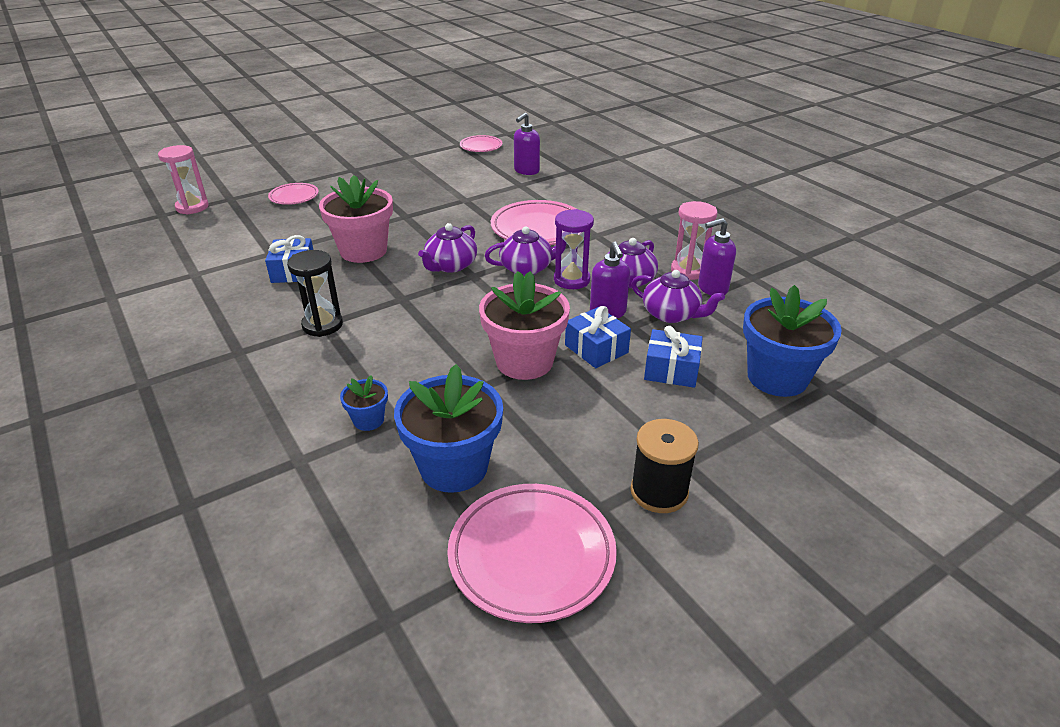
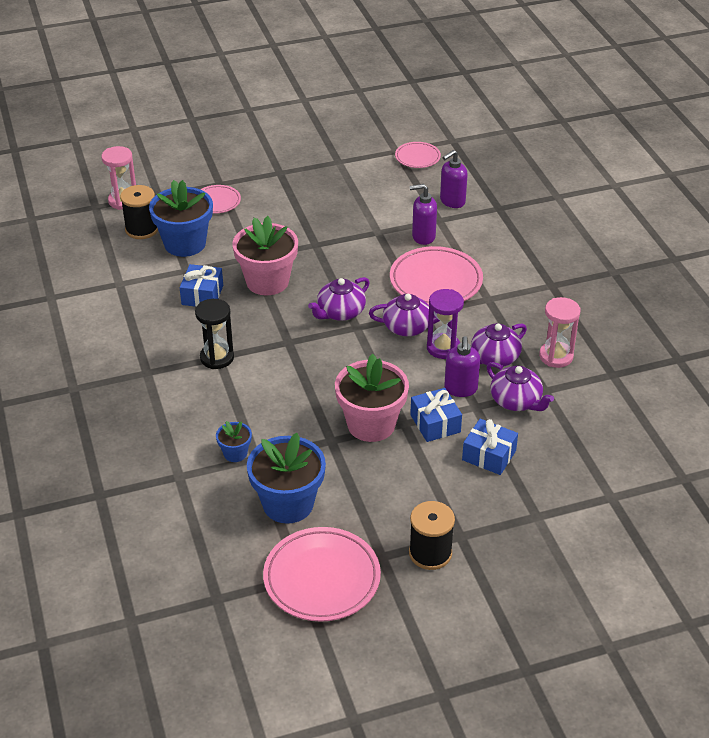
camera: 15 degrees right, 5 degrees up
purple soap dispenser [698,218,736,296] -> purple soap dispenser moved to [410,184,437,245]
blue flower pot [743,285,842,397] -> blue flower pot moved to [149,180,213,257]
none -> black spool [120,185,158,239]

